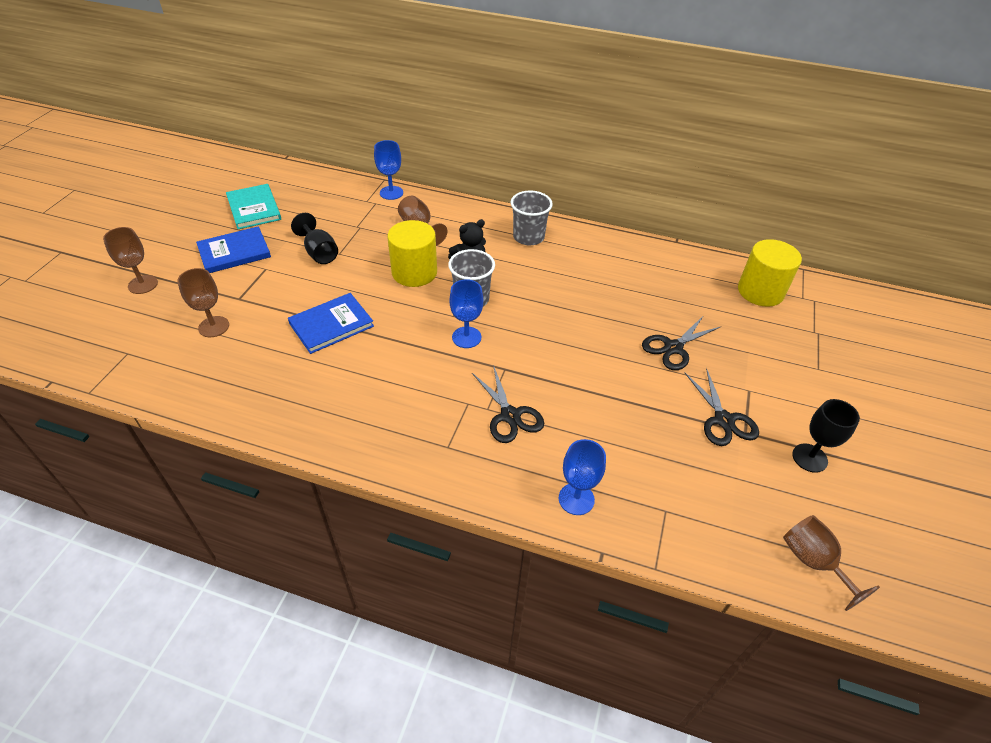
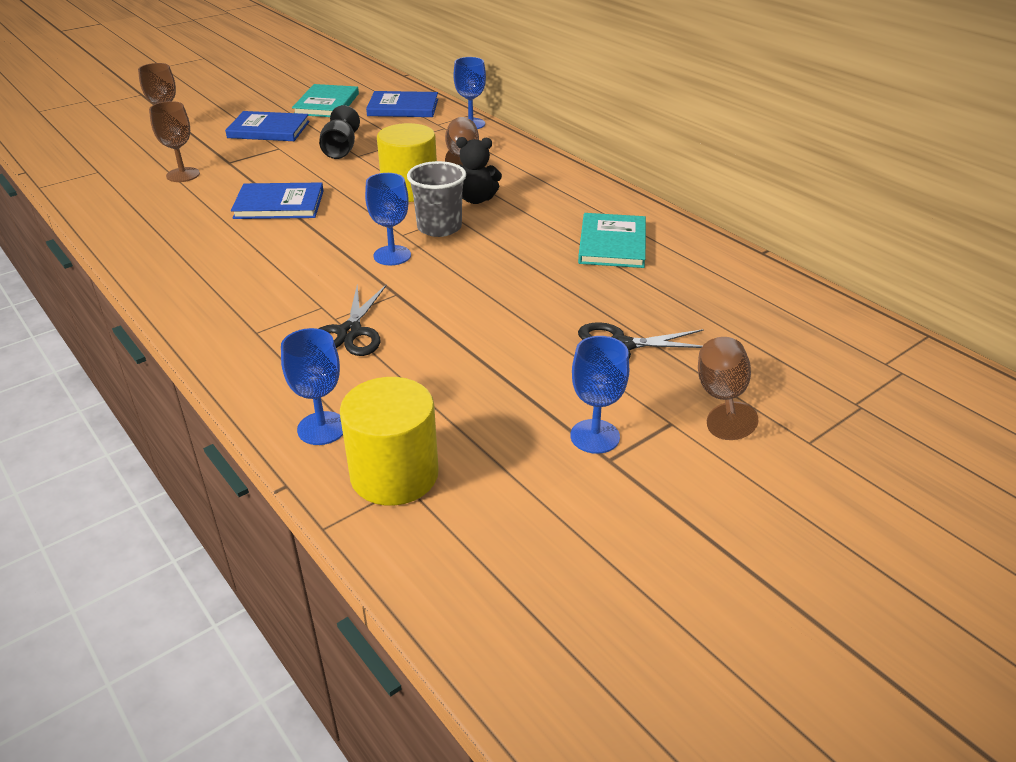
camera: 35 degrees right, 10 degrees down
grey cup [511,191,553,245] -> none
black scissors [685,368,759,446] -> blue goblet [570,336,629,454]
yellow cylinder [738,239,802,307] -> yellow cylinder moved to [340,377,439,506]
brown goblet [783,515,880,611] -> brown goblet moved to [698,337,758,440]
black goblet [792,399,860,473] -> none
none -> blue book [366,91,438,117]
none -> turquoise book [578,213,646,268]

